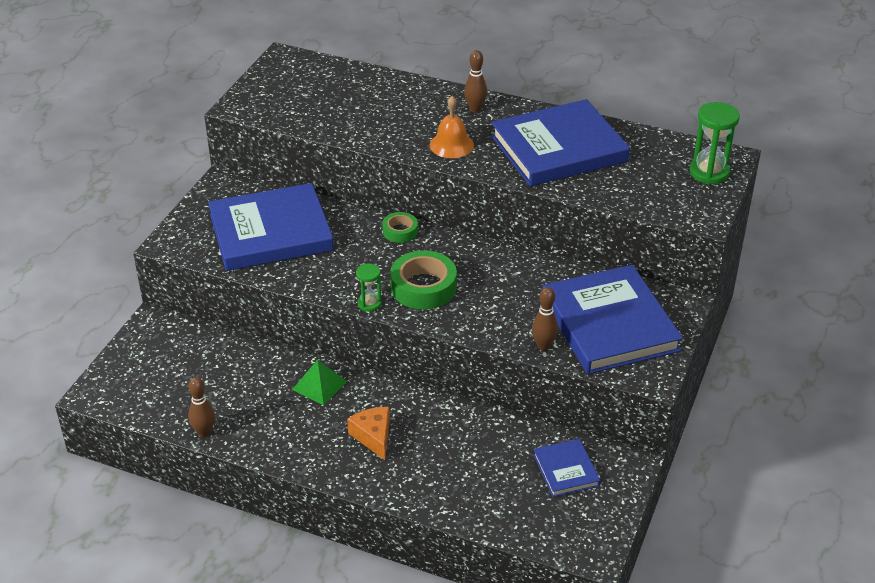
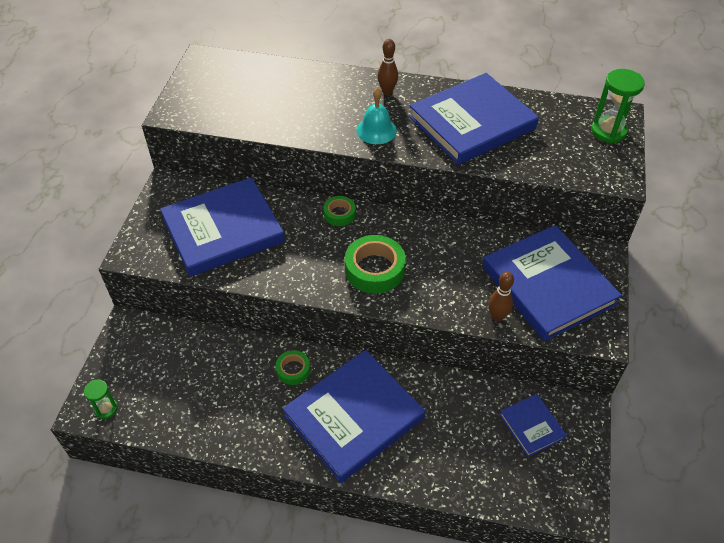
camera: 10 degrees left, 10 degrees up
brown bowling pin [188,377,215,437] -> none
green pyramid [292,360,347,405] -> green tape [276,350,310,385]
orange cheese [347,407,390,460] -> blue book [282,350,425,483]
green hourglass [356,264,382,312] -> green hourglass moved to [84,380,118,419]
orange bell [430,96,474,158] -> turquoise bell [356,87,397,144]

